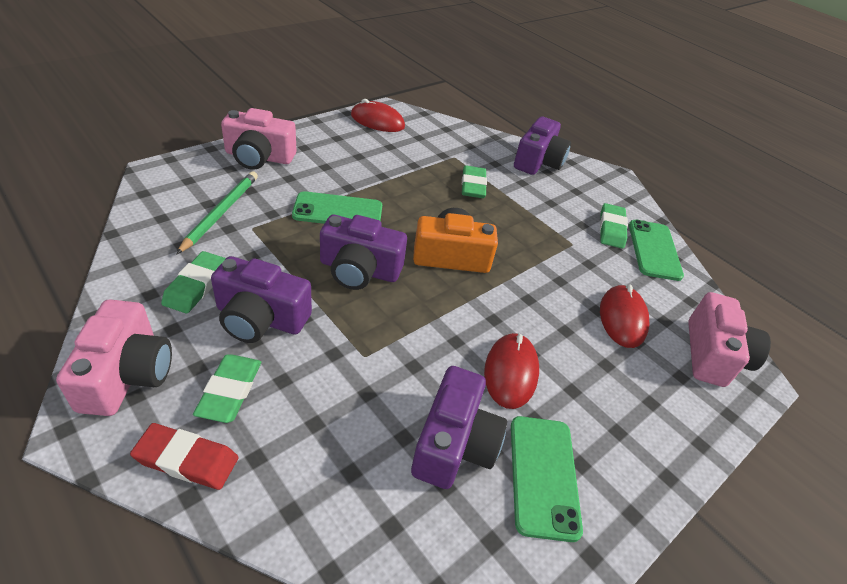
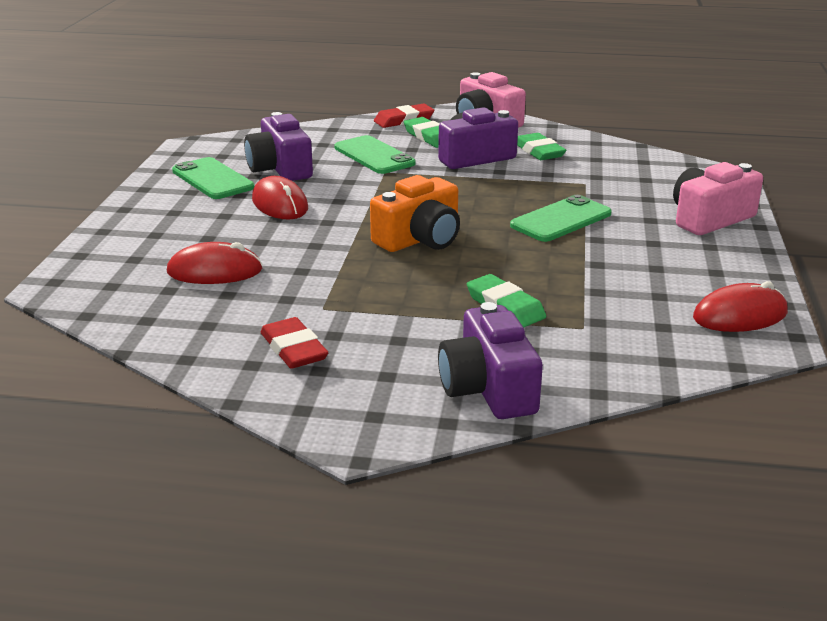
camera: 145 degrees right, 15 degrees down
green pencil [177,171,258,254] -> none
purple camera [320,215,407,290] -> none
green eraser [600,203,628,249] -> red eraser [260,317,328,369]
red mouse [600,285,649,348] -> red mouse turned 60 degrees counterclockwise [167,242,263,284]
green phone [629,220,684,281] -> green phone moved to [334,135,416,174]
pink camera [688,292,771,387] -> none

